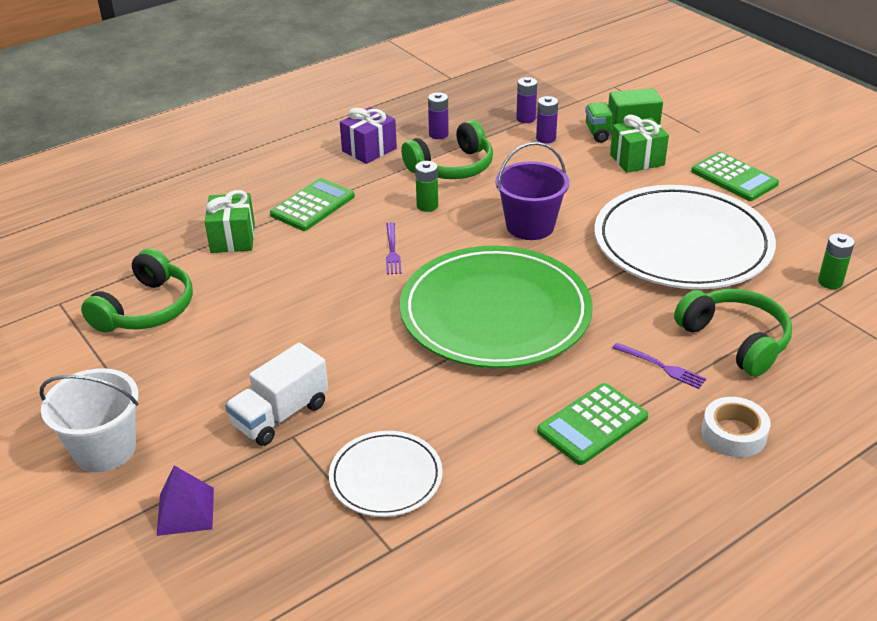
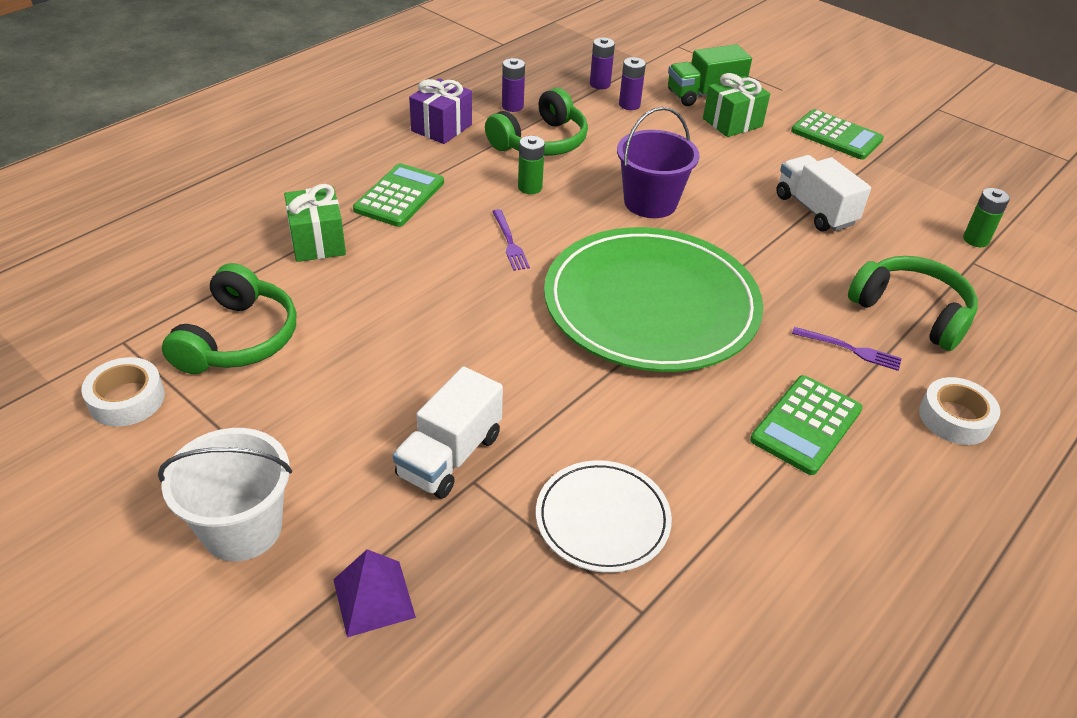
camera: 15 degrees left, 5 degrees up
white plate [594,185,776,289] -> white truck [776,155,871,231]
none -> white tape [81,357,165,427]

